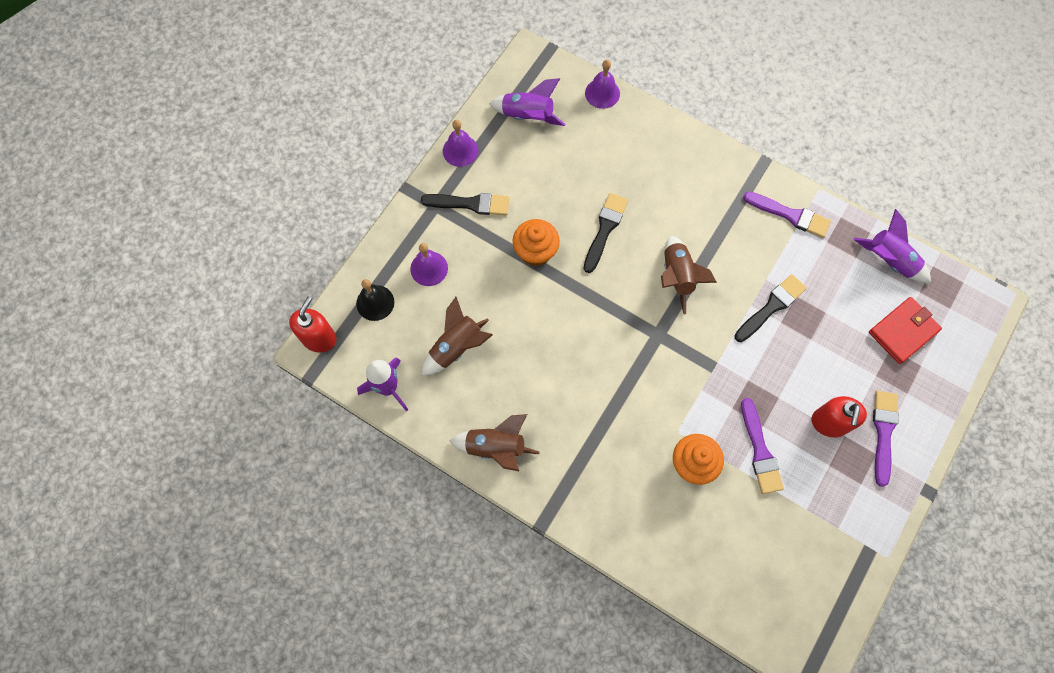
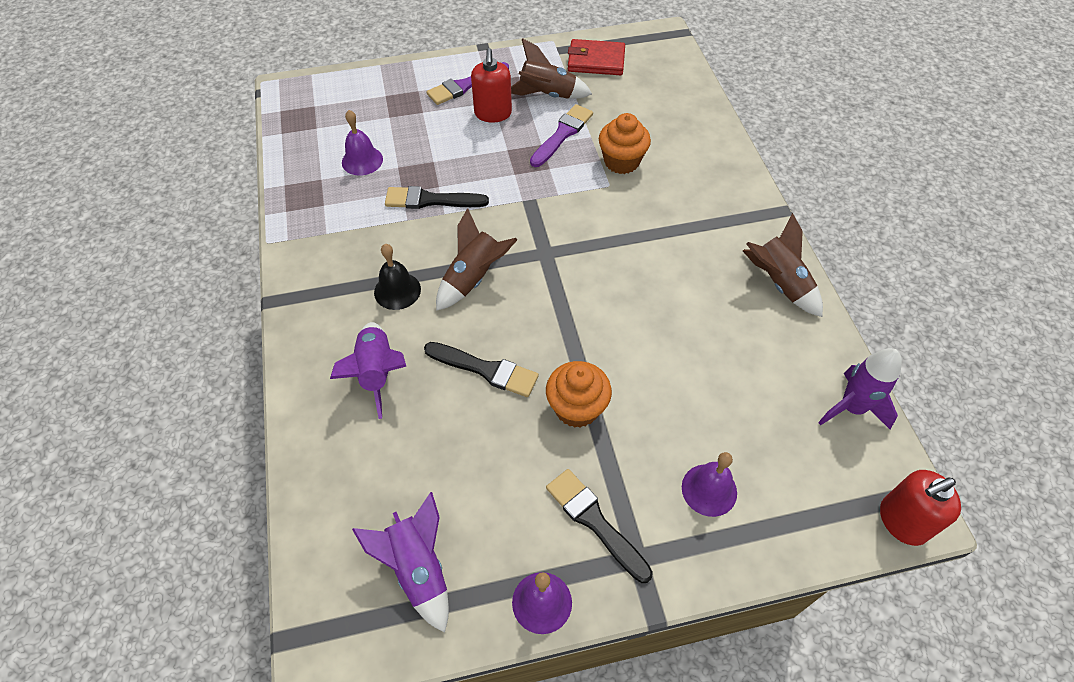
camera: 135 degrees left, 15 degrees down
black bell [356,279,394,321] -> black bell moved to [374,244,421,310]
brown rocket [422,297,493,376] -> brown rocket moved to [511,38,592,99]
black brush [583,193,628,273] -> black brush turned 135 degrees counterclockwise [424,342,539,397]
purple bell [585,60,620,109] -> purple bell moved to [342,110,383,176]
purple brush [743,191,831,238] -> none
red soap dispenser [812,396,867,438] -> red soap dispenser turned 120 degrees clockwise [471,48,512,123]
purple rocket [853,209,931,283] -> purple rocket moved to [330,322,406,419]
red wallet [869,297,942,364] -> red wallet moved to [568,39,625,75]

